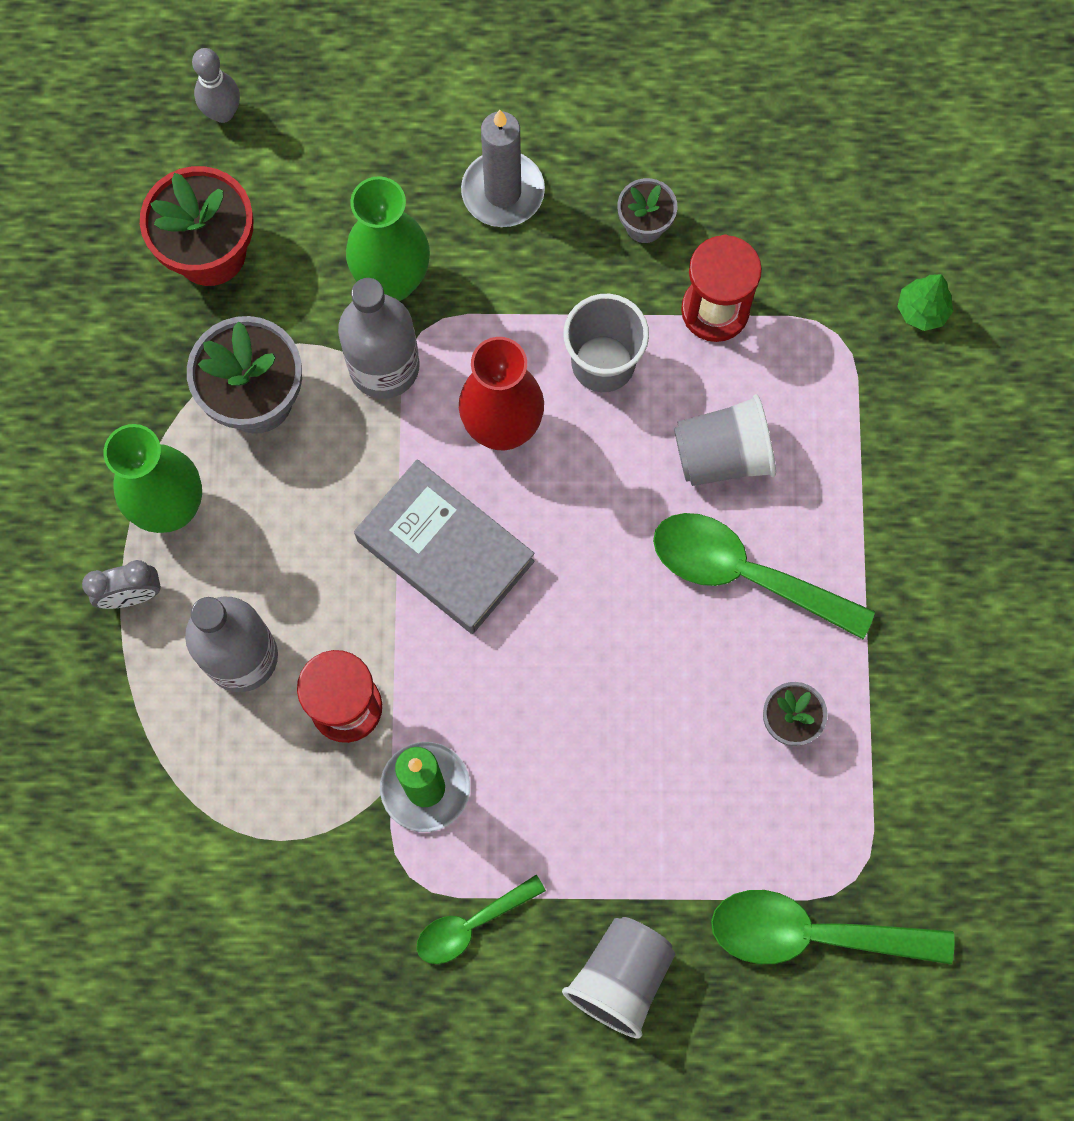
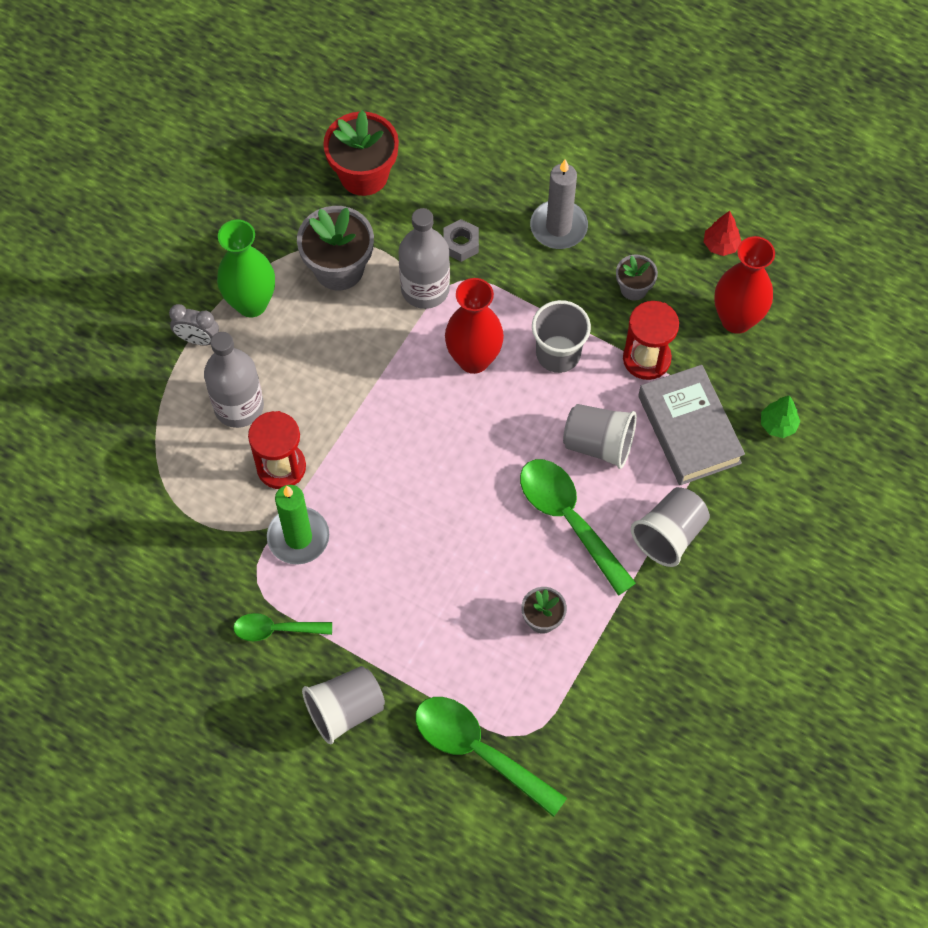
camera: 30 degrees right, 10 degrees down
grey bowling pin [192,48,240,123] -> none
green vase [346,176,430,301] -> grey nut [443,219,479,262]
grey book [354,459,535,634] -> grey book moved to [638,365,745,485]
none -> grey cup [631,487,710,567]
none -> red tree [704,211,741,256]
none -> red vase [714,236,775,334]

